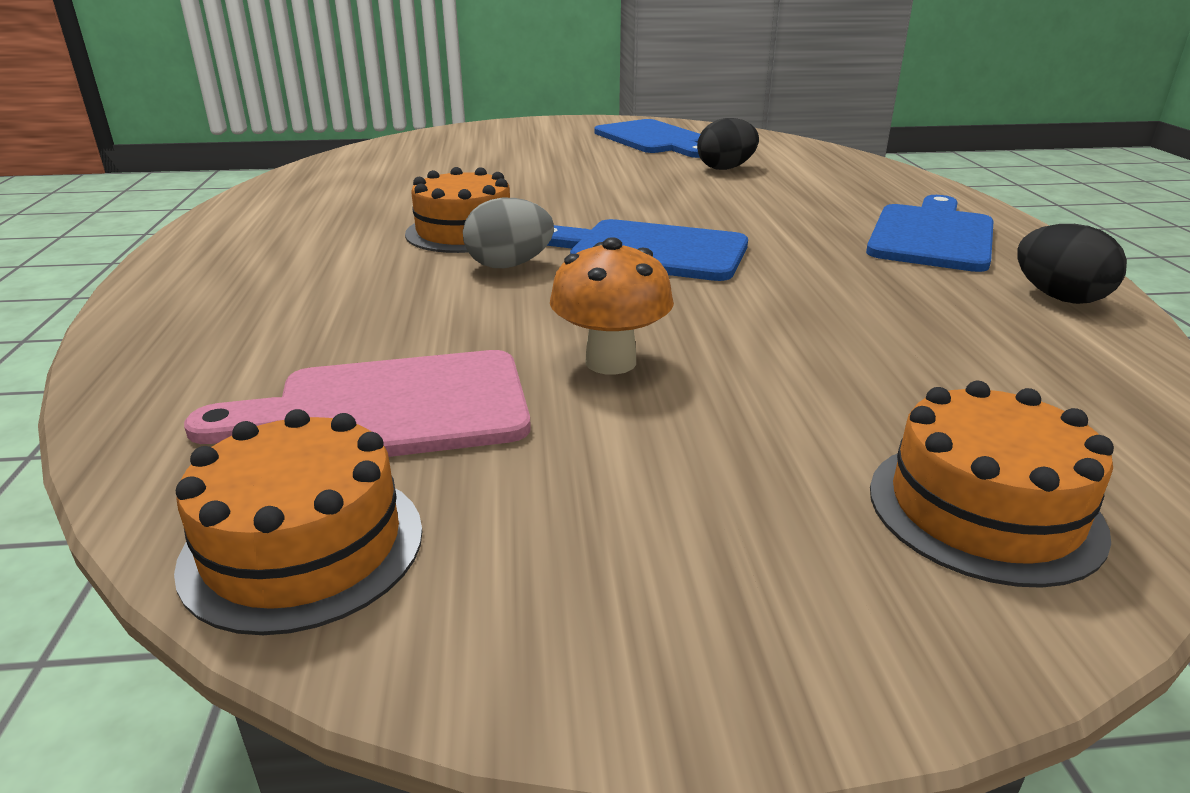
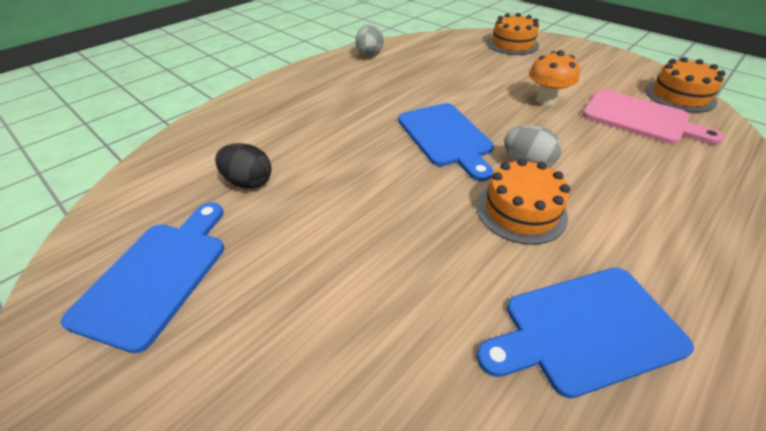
camera: 130 degrees left, 15 degrees up
blue cutting board [866,195,994,272] -> blue cutting board moved to [477,268,694,398]
black egg [1017,224,1127,304] -> grey egg [355,25,384,56]

